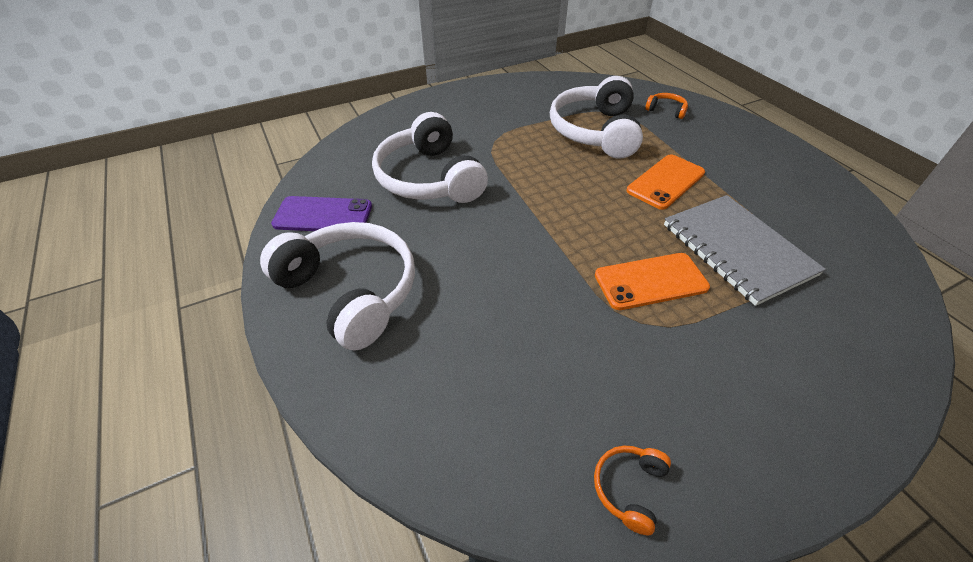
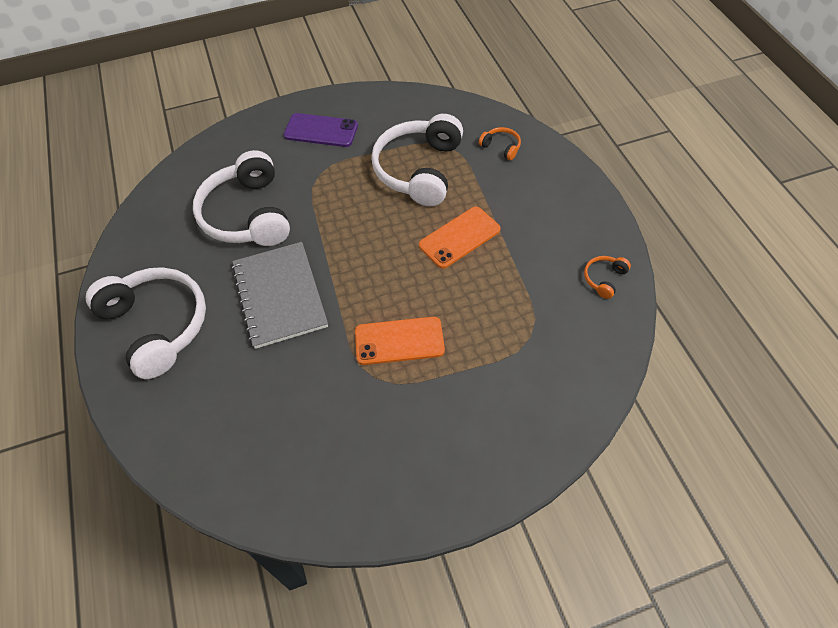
camera: 10 degrees right, 10 degrees up
purple phone [271,196,372,231] -> purple phone moved to [284,113,358,147]
orange headphones [594,446,671,536] -> orange headphones moved to [584,256,631,299]
grey notebook [664,195,826,306] -> grey notebook moved to [232,242,328,349]

